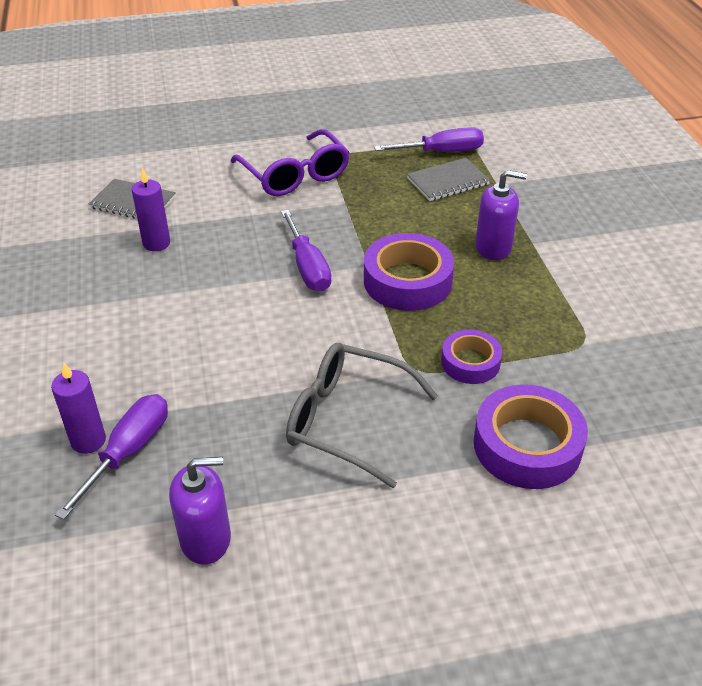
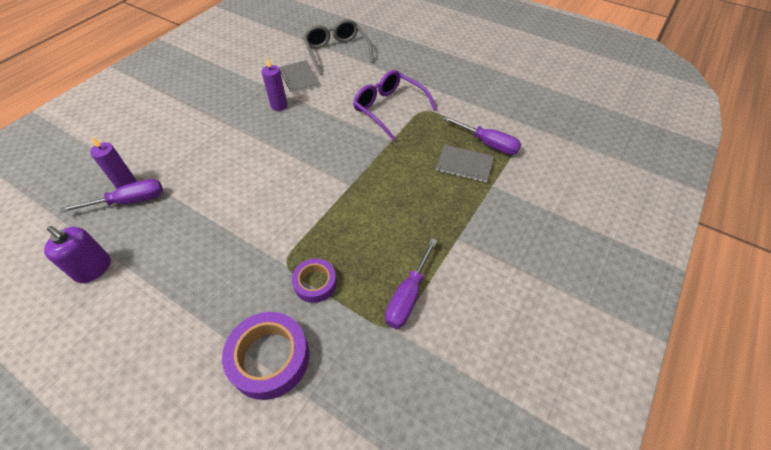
camera: 45 degrees right, 10 degrees up
purple glasses [231,129,350,196] -> purple glasses turned 120 degrees clockwise [353,70,437,141]
purple screwdriver [281,210,332,292] -> purple screwdriver moved to [385,238,438,329]
grey glasses [286,343,438,488] -> grey glasses moved to [303,19,374,75]
purple tape [364,233,454,311] -> none
purple soap dispenser [475,170,527,260] -> none

